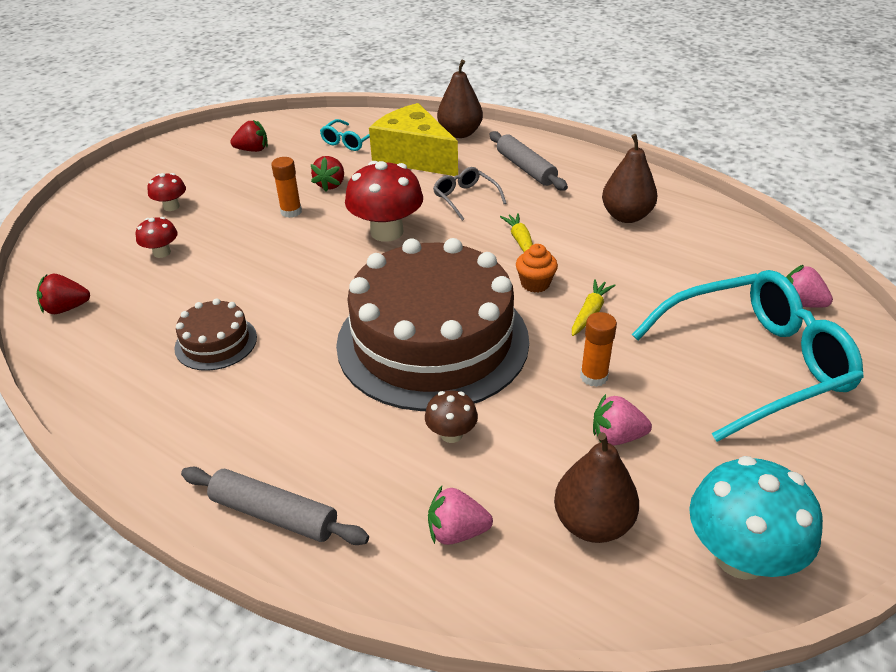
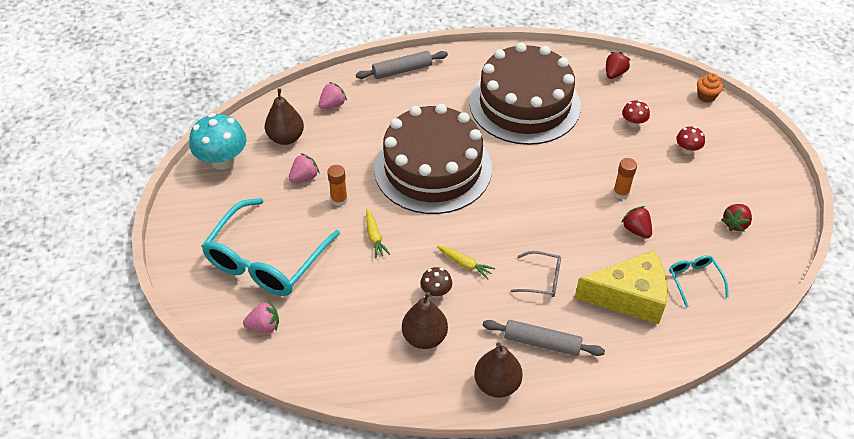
camera: 135 degrees right, 10 degrees up
brown cake [174,298,257,371] -> brown cake [470,43,581,145], size x2.36
red mushroom [345,161,423,242] -> none
brown mushroom [425,390,478,443] -> brown mushroom moved to [420,267,452,298]
brown pear [437,60,483,138] -> brown pear moved to [474,343,523,398]
orange cupcake [516,244,558,293] -> orange cupcake moved to [697,73,723,102]

